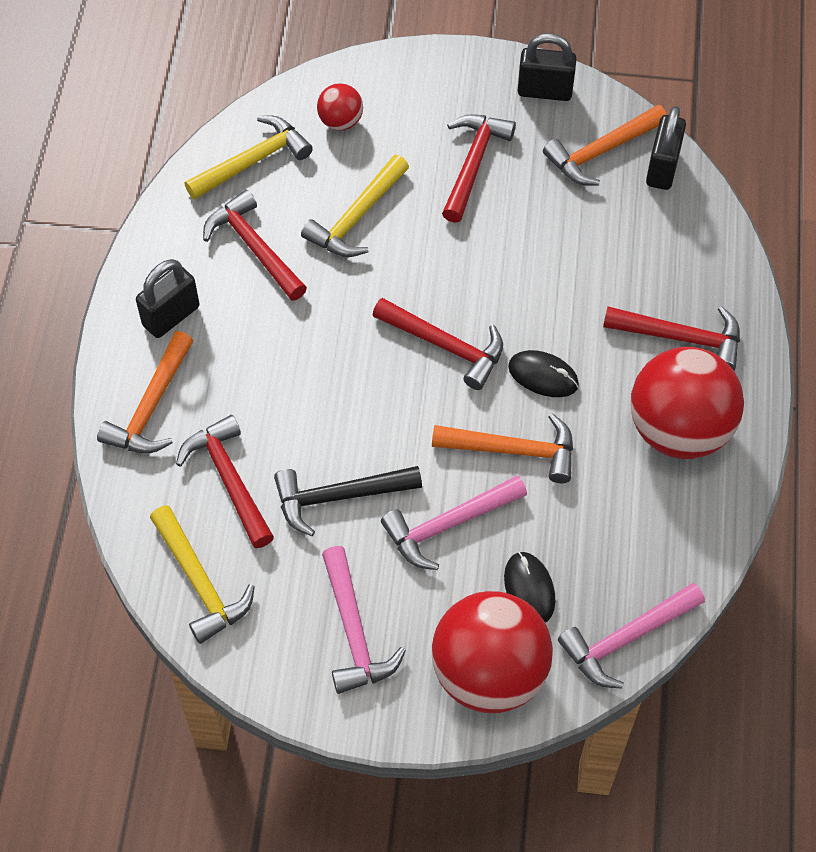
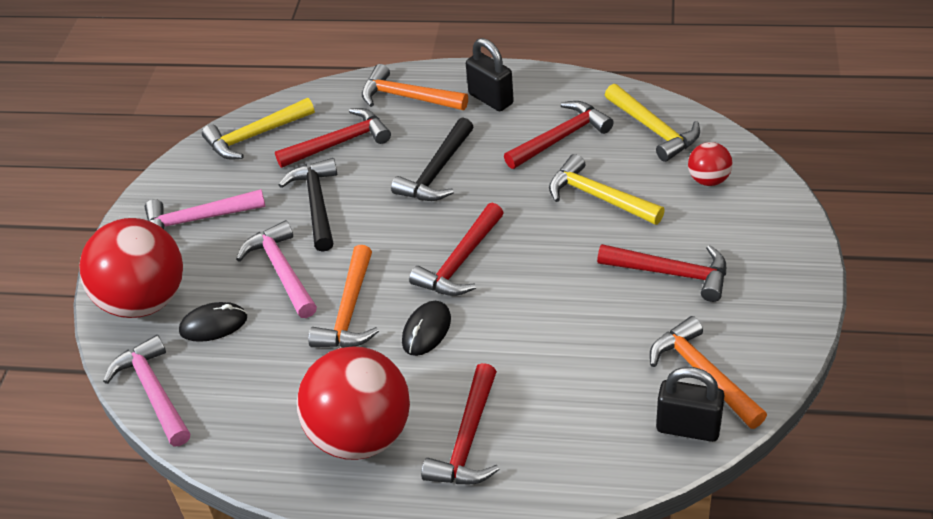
camera: 95 degrees right, 15 degrees down
black padlock [518,33,577,101] -> none
none -> black hammer [391,117,474,201]

